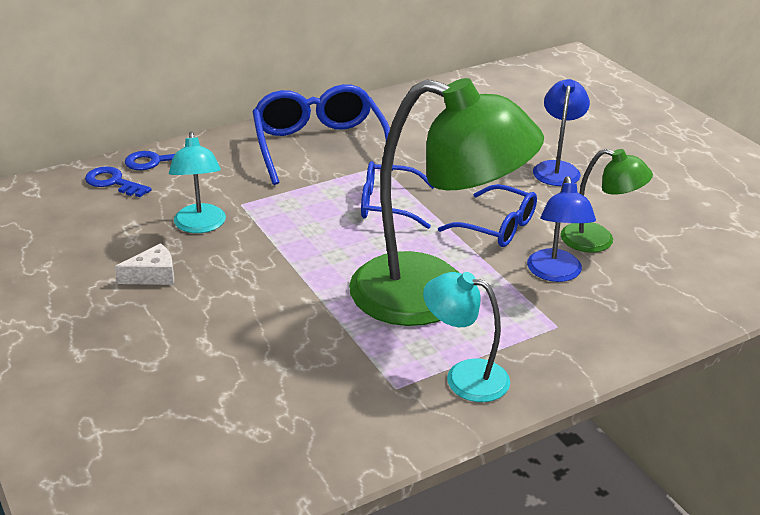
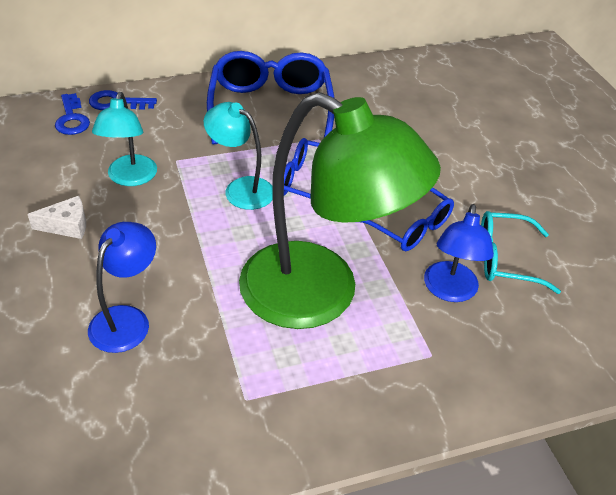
camera: 10 degrees right, 10 degrees up
blue key [85,167,152,197] -> blue key turned 150 degrees counterclockwise [55,93,90,135]
turquoise lamp [423,272,510,402] -> turquoise lamp moved to [204,102,272,210]
blue lamp [533,79,590,186] -> blue lamp moved to [88,222,156,353]
green lamp [560,149,653,252] -> turquoise glasses [481,211,561,294]

